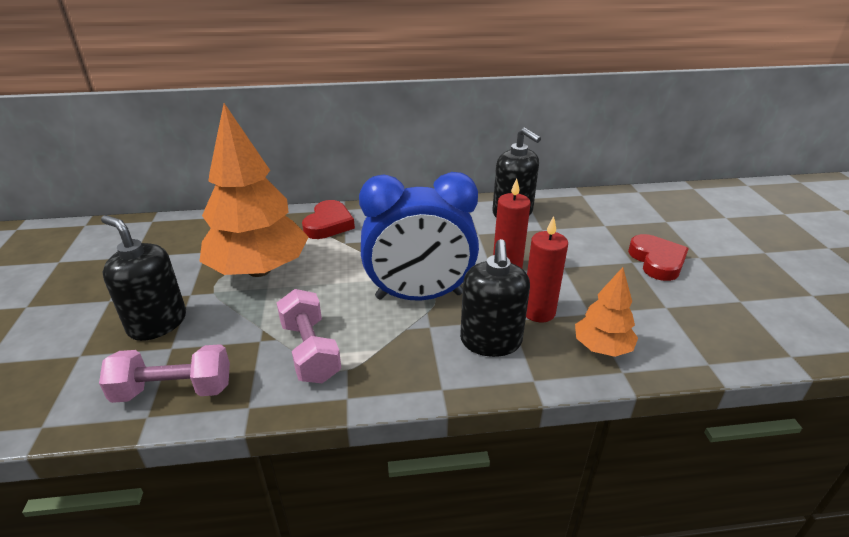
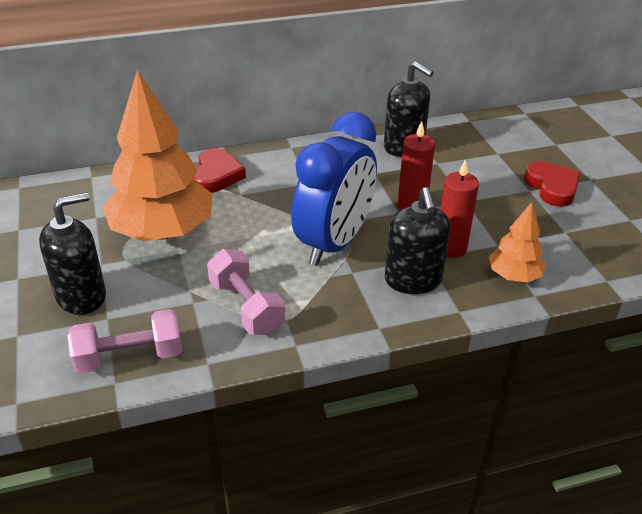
camera: 10 degrees left, 5 degrees up
black soap dispenser [101,215,186,341] -> black soap dispenser turned 120 degrees clockwise [39,192,106,315]
blue clock [359,172,479,300] -> blue clock turned 45 degrees counterclockwise [291,112,377,266]

